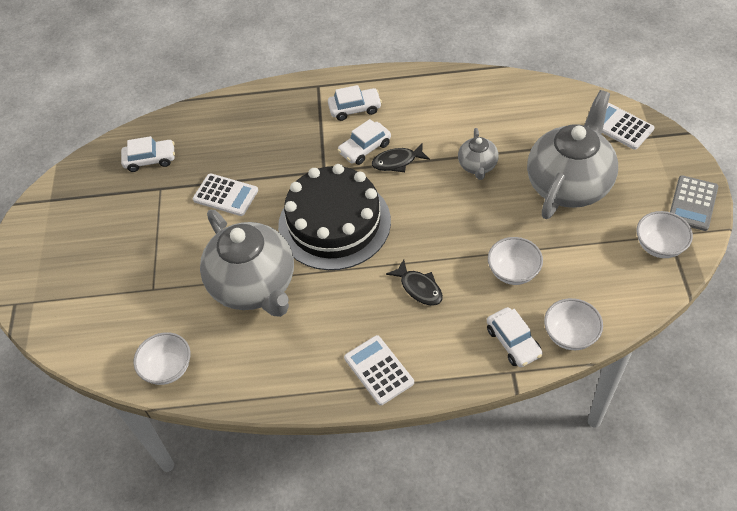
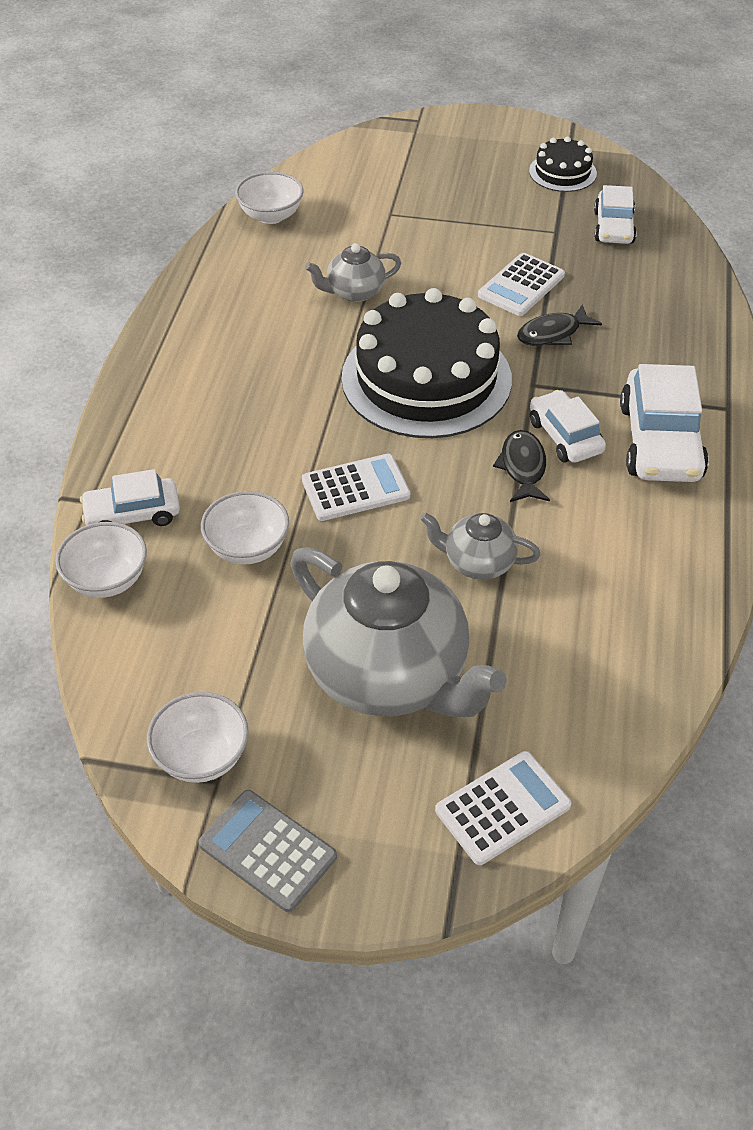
camera: 100 degrees right, 5 degrees down
grey teapot [200,209,294,317] -> grey teapot [305,243,401,302], size x0.47
white car [328,85,382,121] -> white car [620,364,709,482], size x1.61
white calculator [344,335,414,405] -> white calculator moved to [302,454,410,521]
black fish [386,259,443,306] -> black fish moved to [517,305,602,346]
none -> black cake [529,136,597,192]

